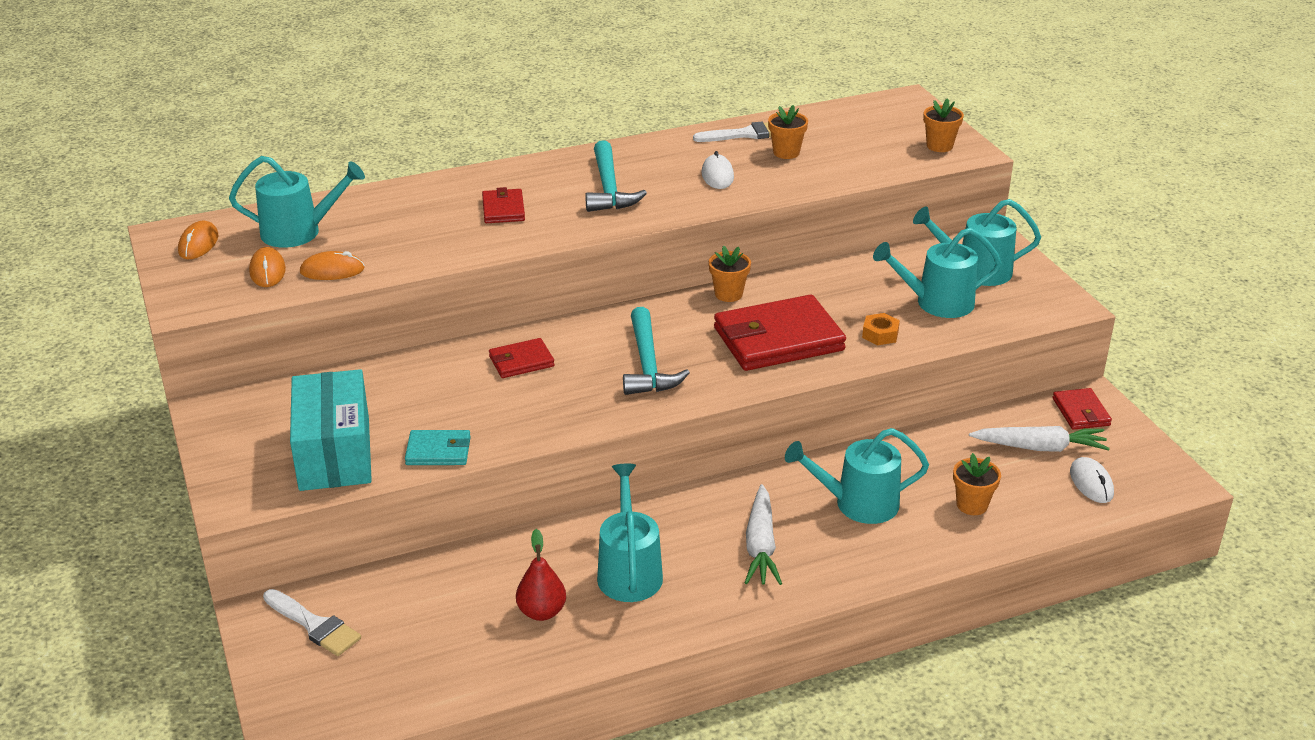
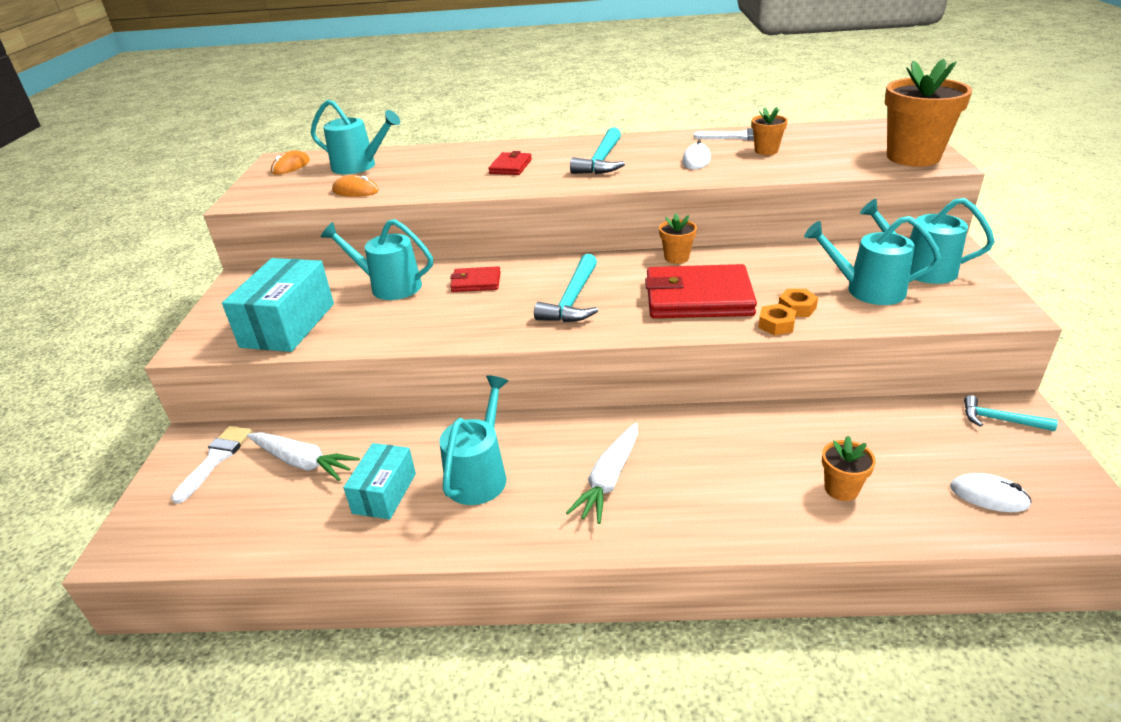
camera: 25 degrees right, 0 degrees up
orange mouse [249,247,286,287] -> none
white brush [263,589,361,656] -> white brush turned 135 degrees counterclockwise [171,426,252,504]
turquoise wallet [405,430,471,465] -> none
red pear [516,529,566,621] -> turquoise box [343,443,416,520]
turquoise watering can [785,428,929,524] -> turquoise watering can moved to [321,219,433,300]
orange flower pot [923,98,964,152] -> orange flower pot [885,59,972,167], size x2.06
white carrot [969,426,1110,452] -> white carrot moved to [247,432,360,481]
red wallet [1052,388,1112,430] -> turquoise hammer [964,395,1058,431]
white mouse [1070,457,1114,503] -> white mouse turned 75 degrees counterclockwise [950,473,1032,512]
none -> orange nut [758,304,796,335]

